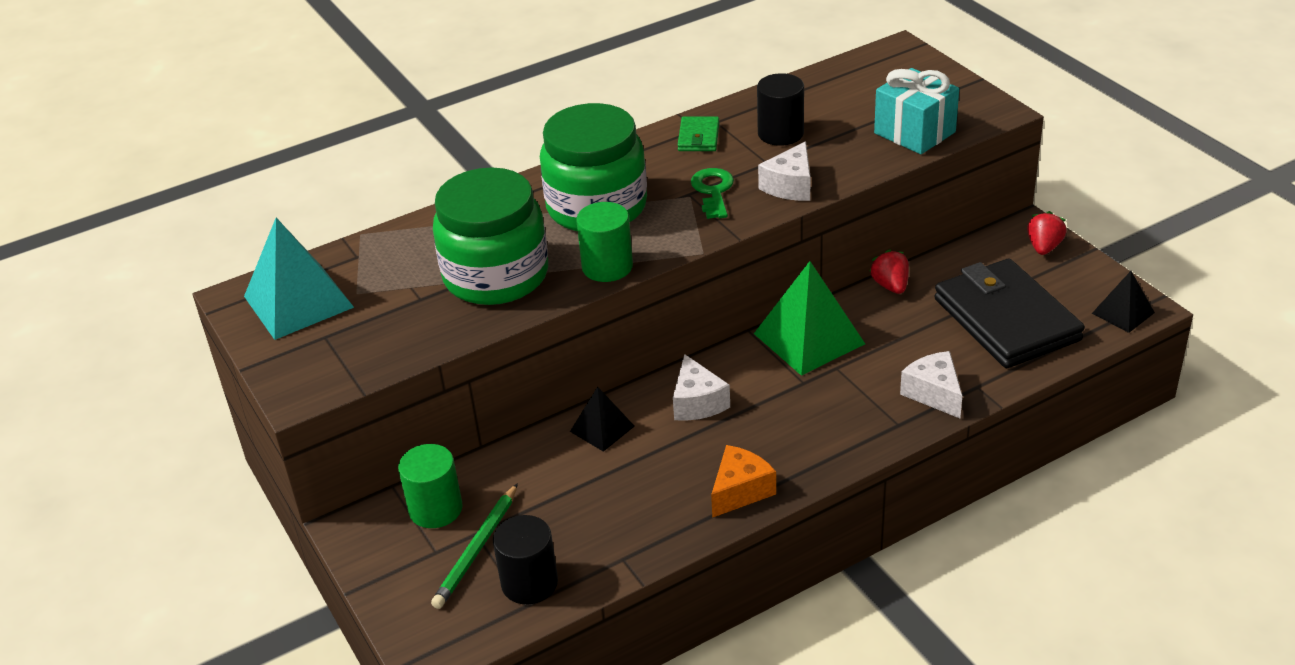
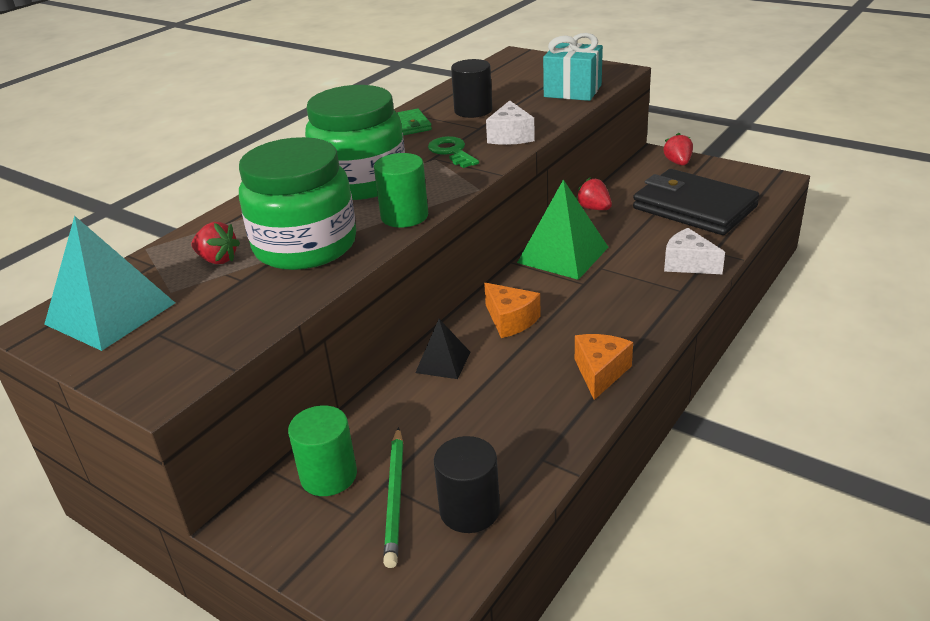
camera: 25 degrees left, 5 degrees down
white cheese [673,354,730,421] -> orange cheese [484,283,541,338]
black pyramid [1092,271,1155,333] -> none
none -> red strawberry [191,222,240,264]

